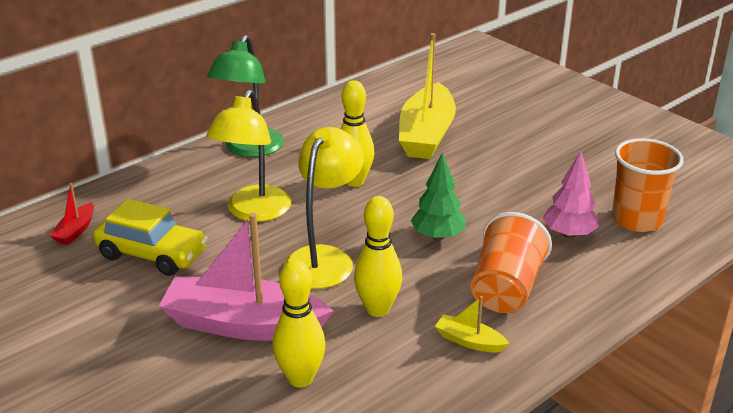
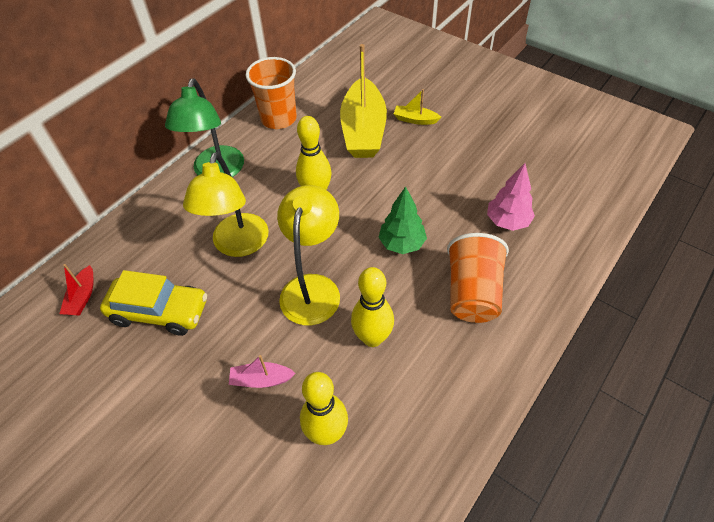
camera: 10 degrees left, 20 degrees up
pink boat [159,213,333,341] -> pink boat [229,355,296,388], size x0.43
yellow boat [435,296,509,353] -> yellow boat moved to [394,89,441,125]
orange cup [612,138,684,232] -> orange cup moved to [246,57,297,129]

